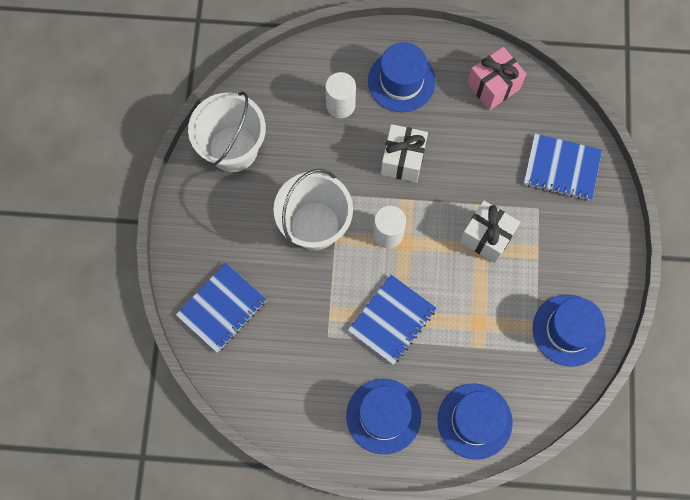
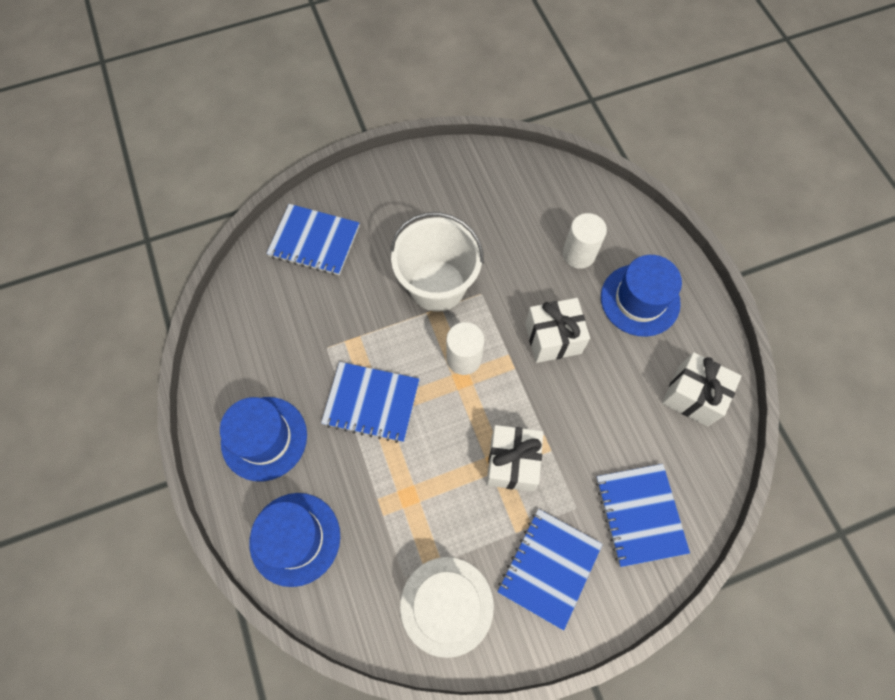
camera: 65 degrees right, 5 degrees down
white bucket [188,92,266,172] -> none
pink gift [467,47,526,110] -> white gift [662,352,742,427]
blue hat [533,294,606,367] -> white hat [400,557,494,658]
none -> blue notebook [498,509,603,631]

